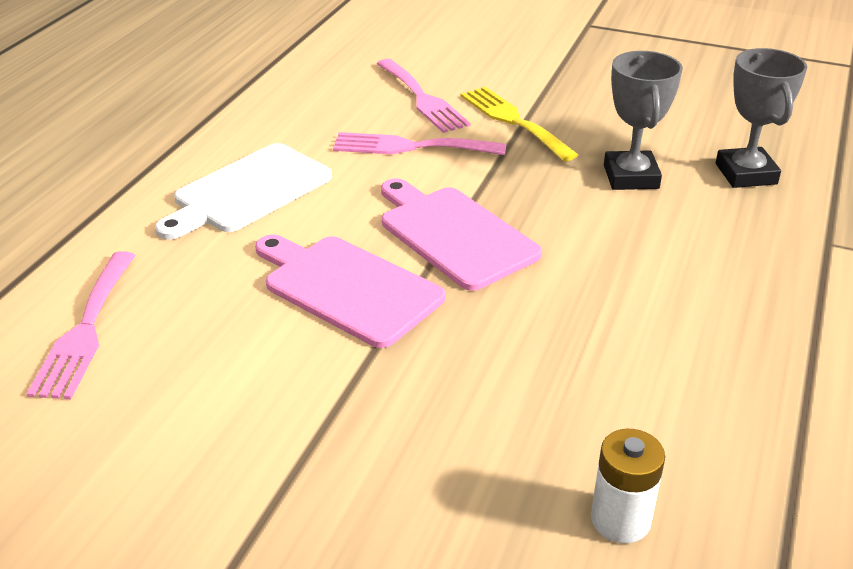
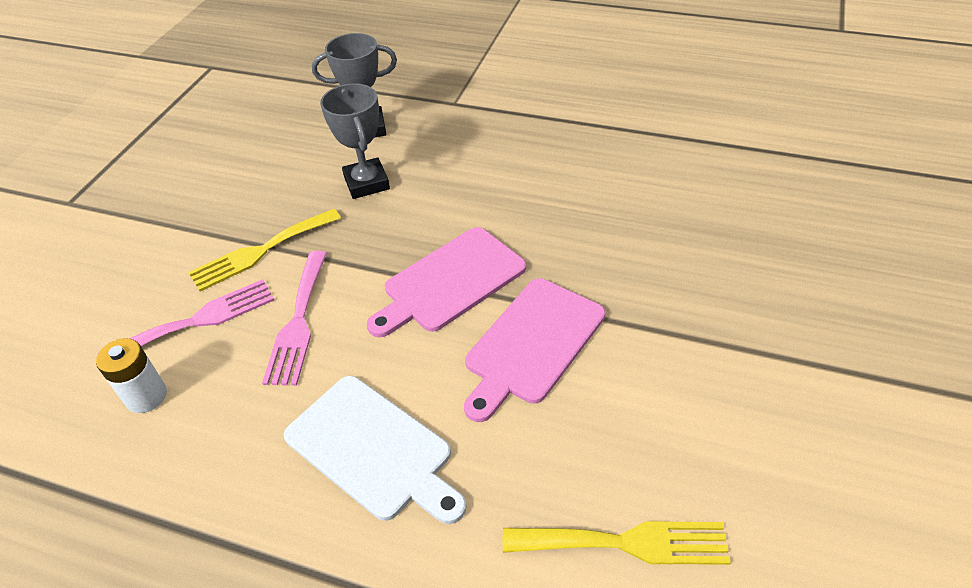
camera: 90 degrees left, 10 degrees up
pink fork [26,251,136,399] -> yellow fork [503,521,731,565]
white battery [591,429,665,543] -> white battery moved to [96,338,167,413]
grey trophy [604,51,683,190] -> grey trophy turned 75 degrees clockwise [320,83,390,199]

